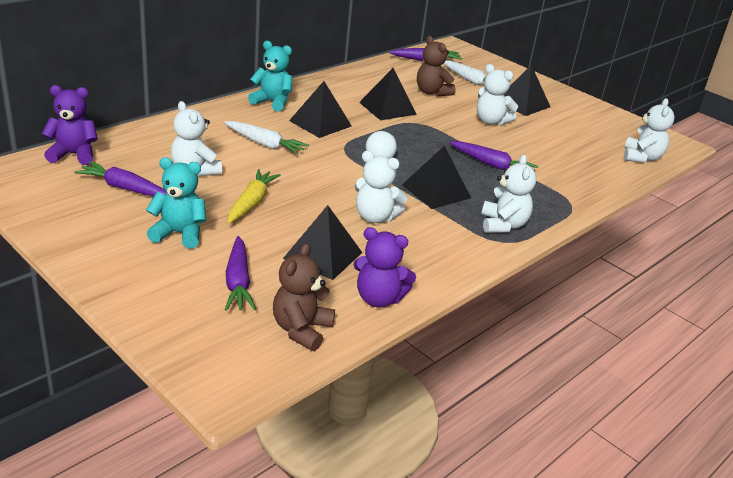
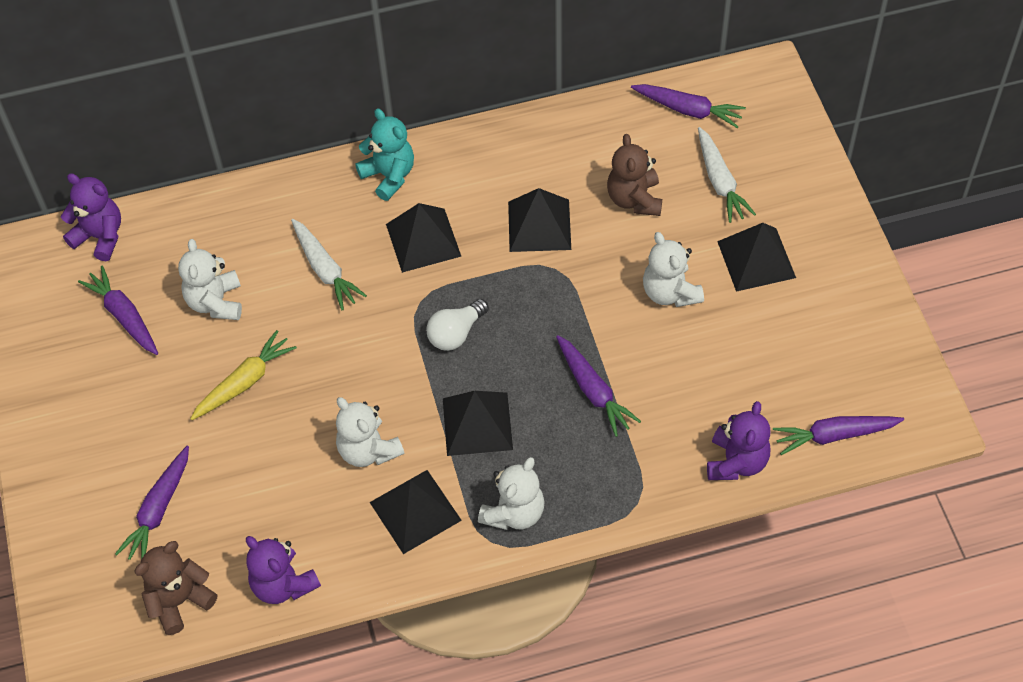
camera: 35 degrees right, 25 degrees up
turquoise teddy bear [146,157,206,248] -> none
black pyramid [283,205,362,280] -> black pyramid moved to [370,470,462,554]
white teddy bear [624,98,675,163] -> purple carrot [773,416,904,455]
none -> purple teddy bear [707,401,770,480]

